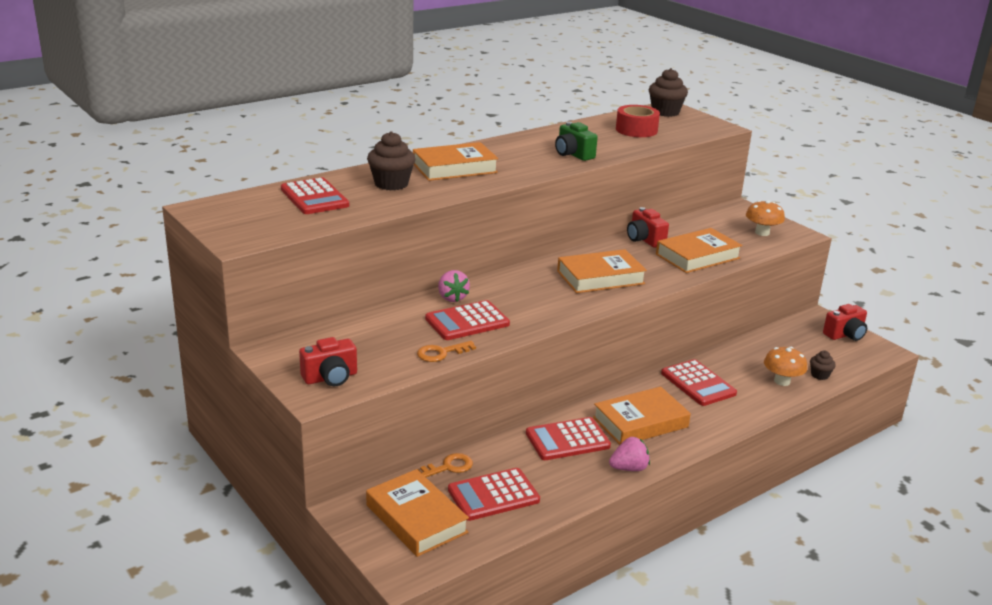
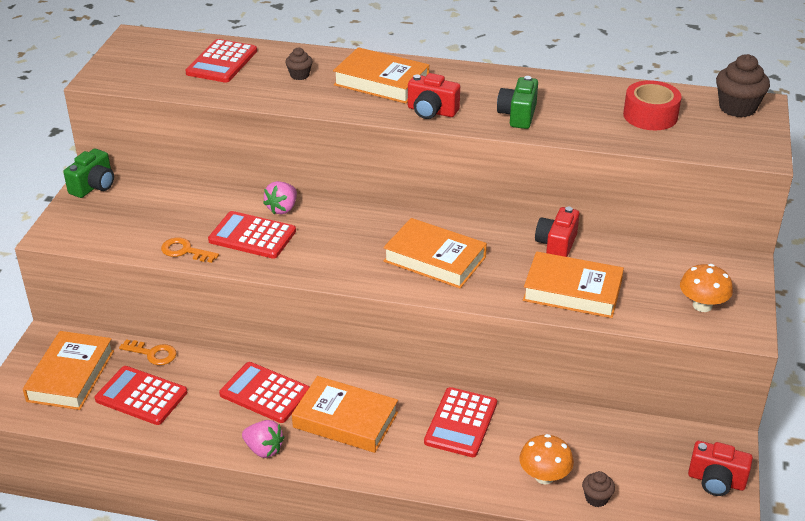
camera: 50 degrees right, 10 degrees up
red camera [299,337,357,387] -> red camera moved to [408,73,460,119]
brown cupcake [367,131,416,191] -> brown cupcake [285,47,313,80], size x0.54
none -> green camera [63,149,114,198]

